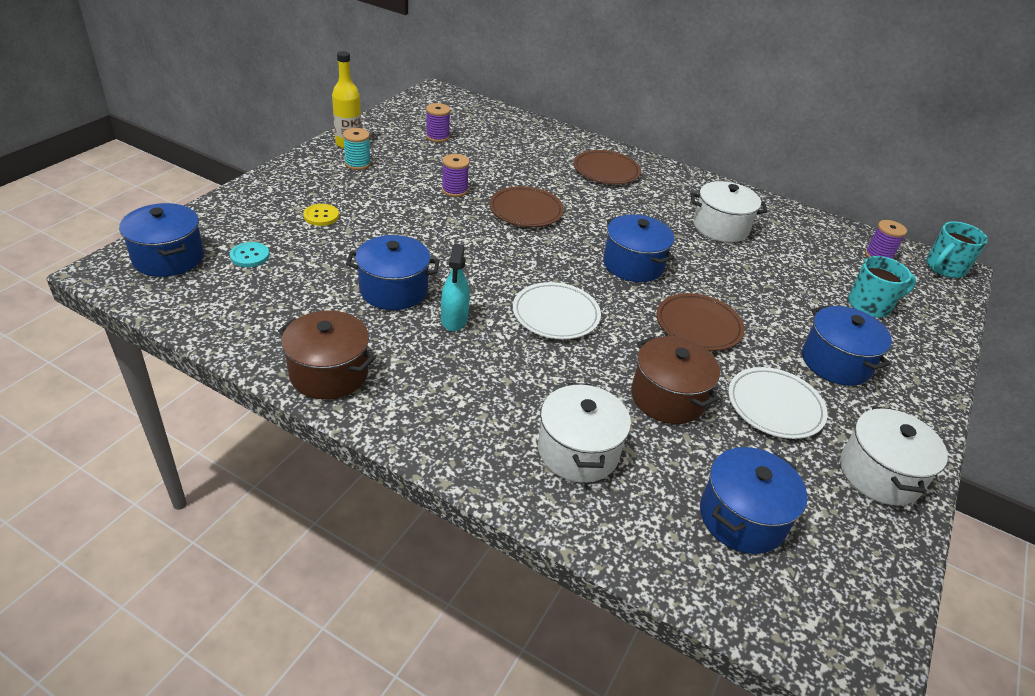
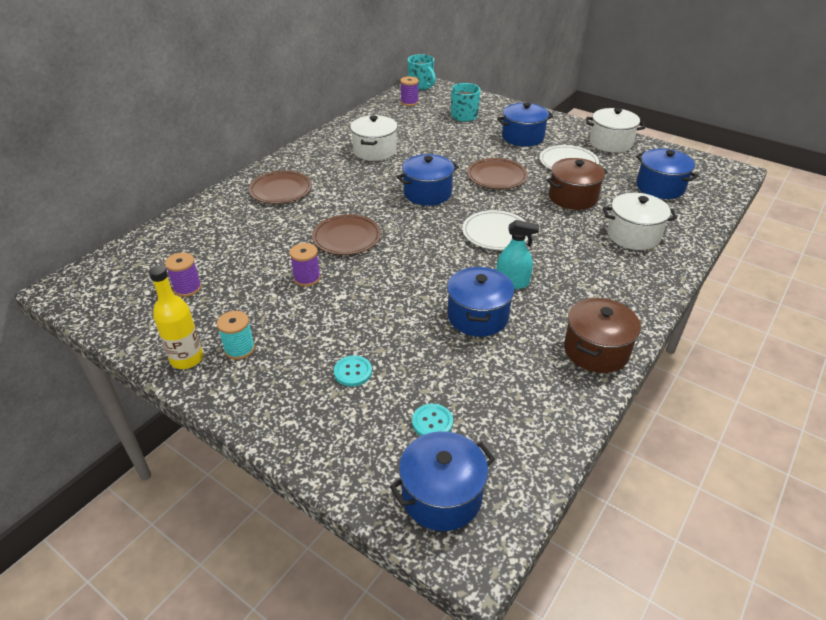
camera: 80 degrees left, 0 degrees up
yellow button [303,204,339,226] -> turquoise button [334,355,372,387]

